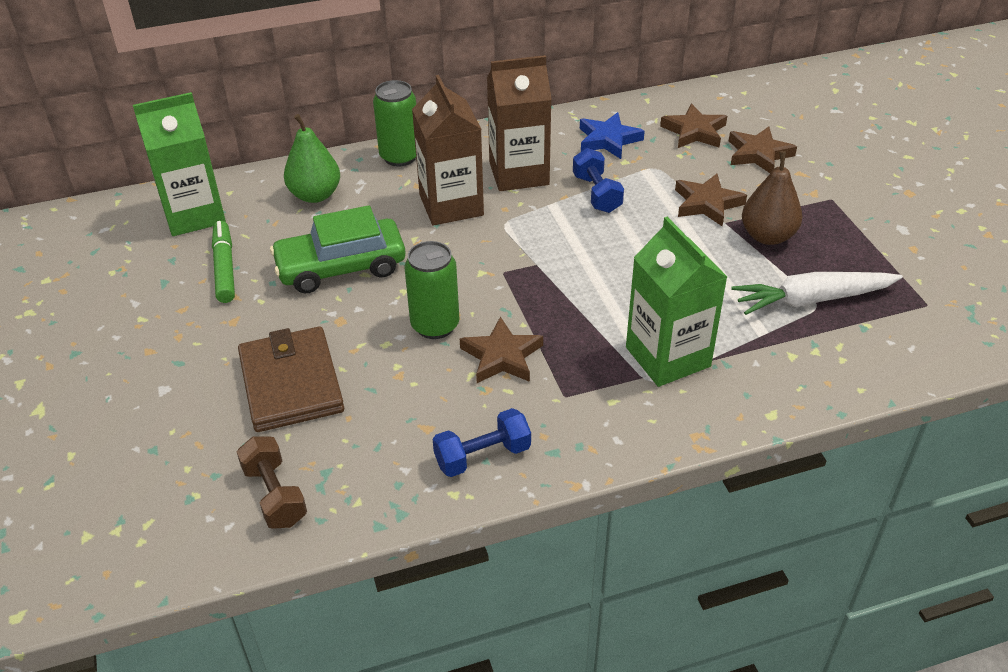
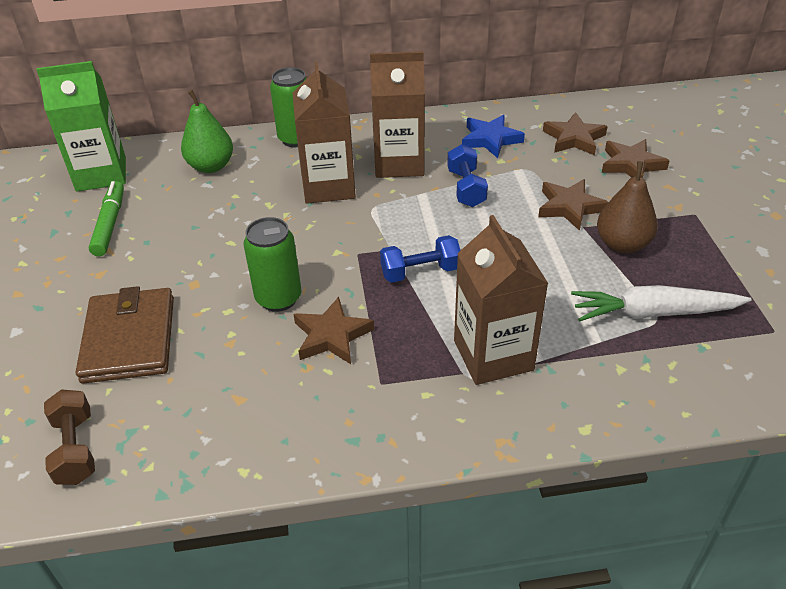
camera: 10 degrees right, 0 degrees up
green car [270,205,405,293] -> none
blue dumbbell [433,408,531,477] -> blue dumbbell moved to [380,235,461,283]
green carton [626,217,727,387] -> brown carton [454,215,549,385]

